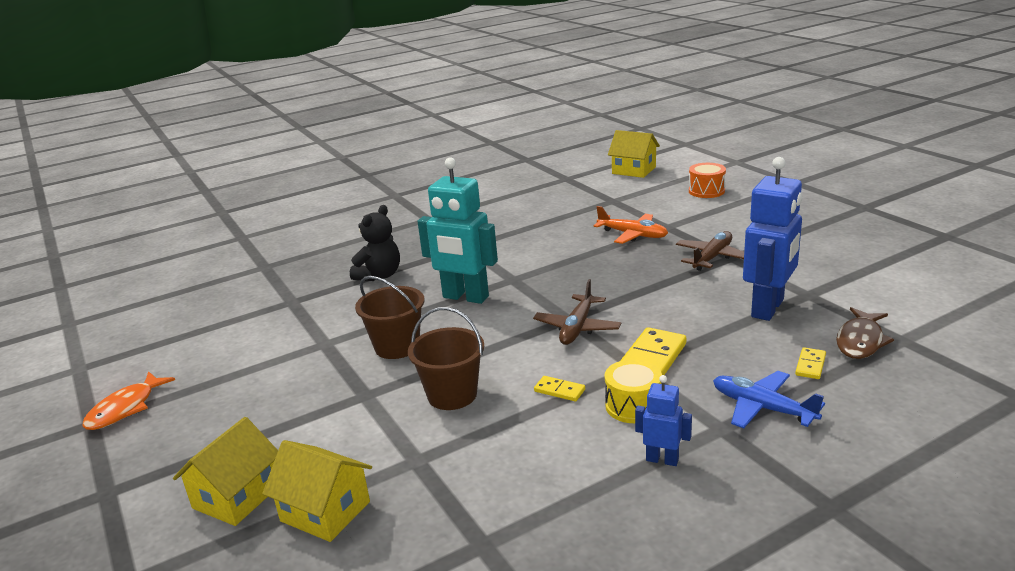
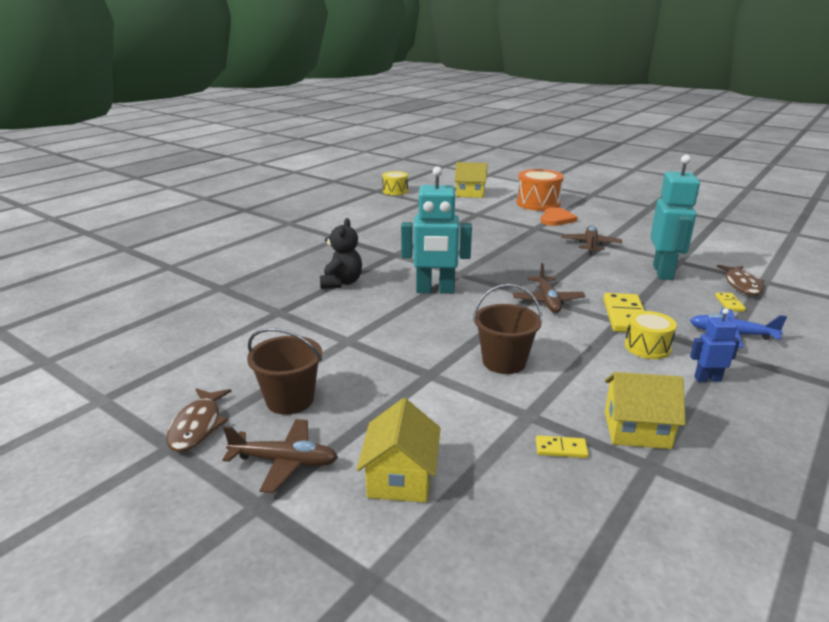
camera: 25 degrees left, 0 degrees up
orange fish [82,372,175,430] -> brown fish [166,388,232,452]
yellow house [262,440,372,542] -> yellow house moved to [605,372,686,449]
brown bucket [355,276,424,359] -> brown bucket moved to [247,328,322,415]
yellow domino [534,376,585,402] -> yellow domino moved to [536,435,588,458]
orange plane [593,206,668,244] -> none
orange drum [689,163,726,198] -> orange drum [516,169,564,211], size x1.62
blue robot [743,157,802,321] -> turquoise robot [650,155,700,280]
none -> brown plane [222,419,338,493]
none -> yellow drum [382,171,408,195]
none -> orange heart [541,207,577,226]

